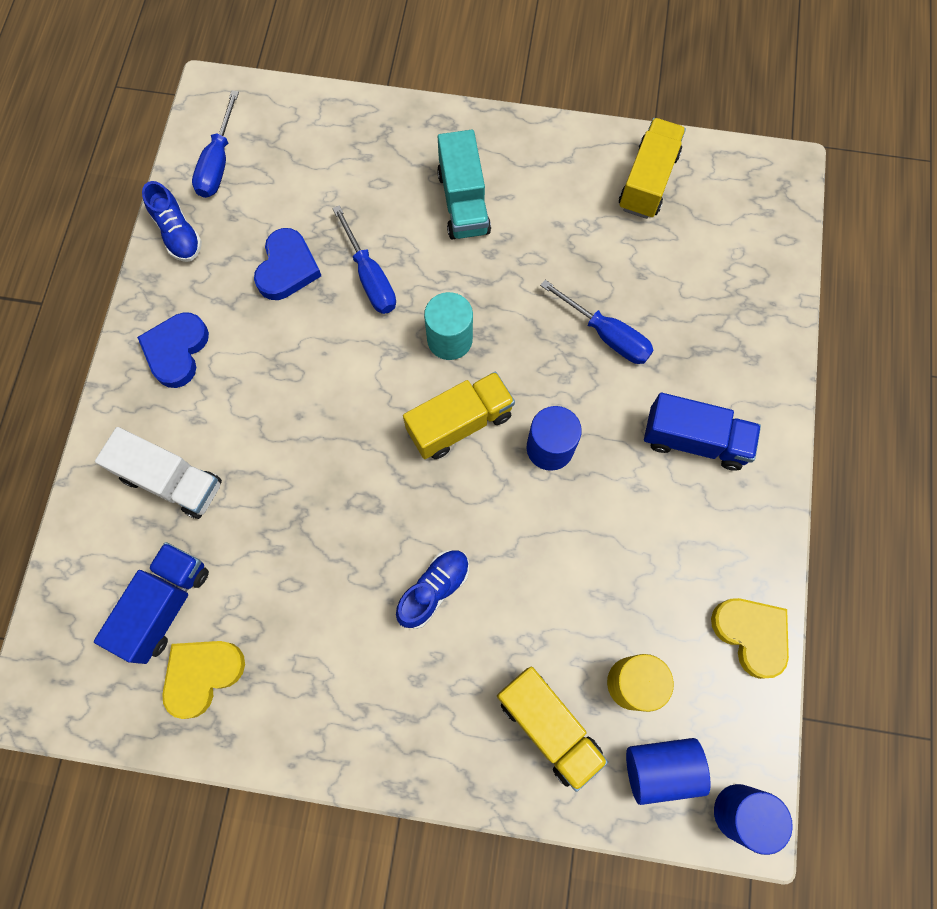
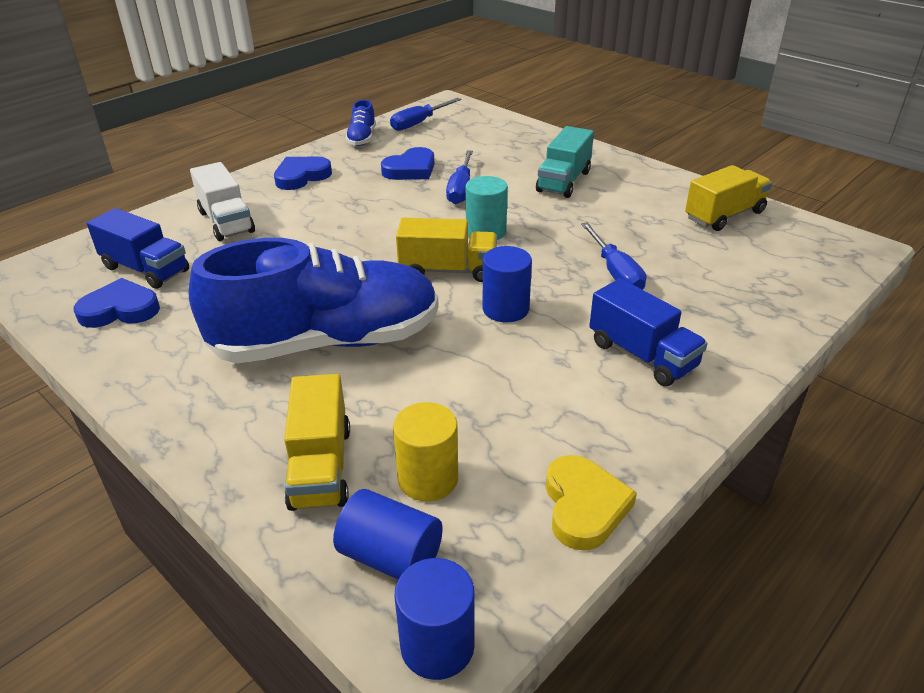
camera: 35 degrees right, 35 degrees down
blue truck [94,542,209,664] -> blue truck turned 60 degrees clockwise [87,208,189,289]
yellow heart [162,641,245,719] -> blue heart [74,278,160,328]
blue shoe [396,550,469,629] -> blue shoe [189,238,439,363], size x2.49

